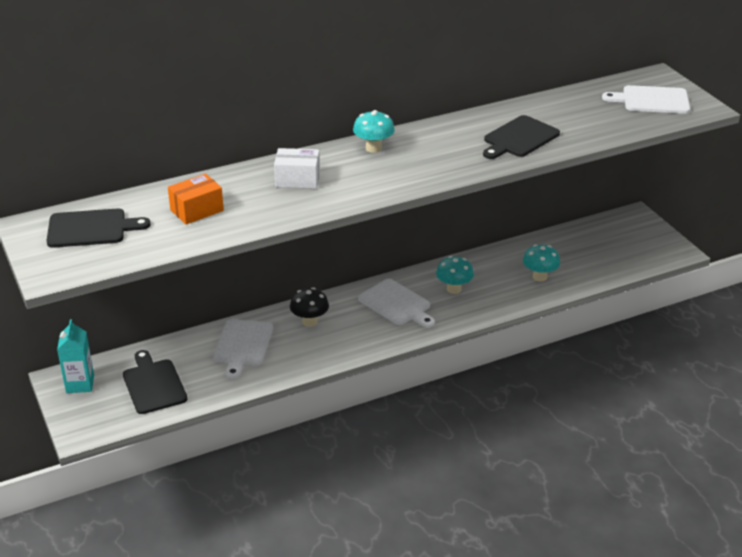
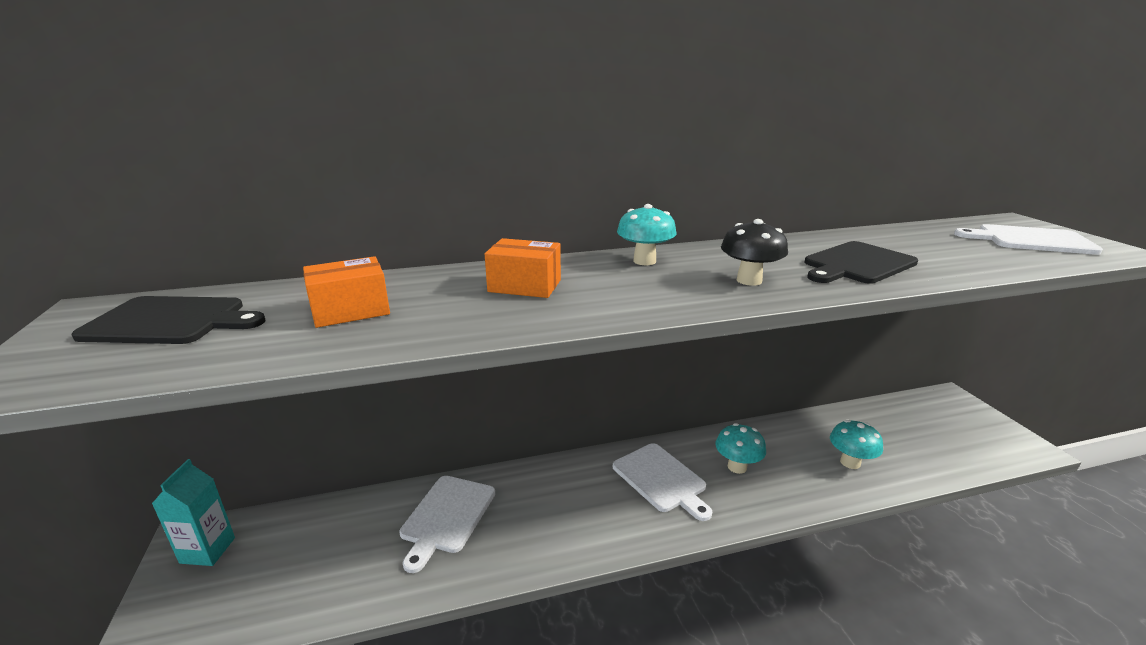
camera: 10 degrees right, 10 degrees down
black cutting board [123,350,187,414] -> none
white box [274,148,320,189] -> orange box [485,238,561,298]
black mushroom [290,287,329,327] -> black mushroom moved to [721,219,788,286]

